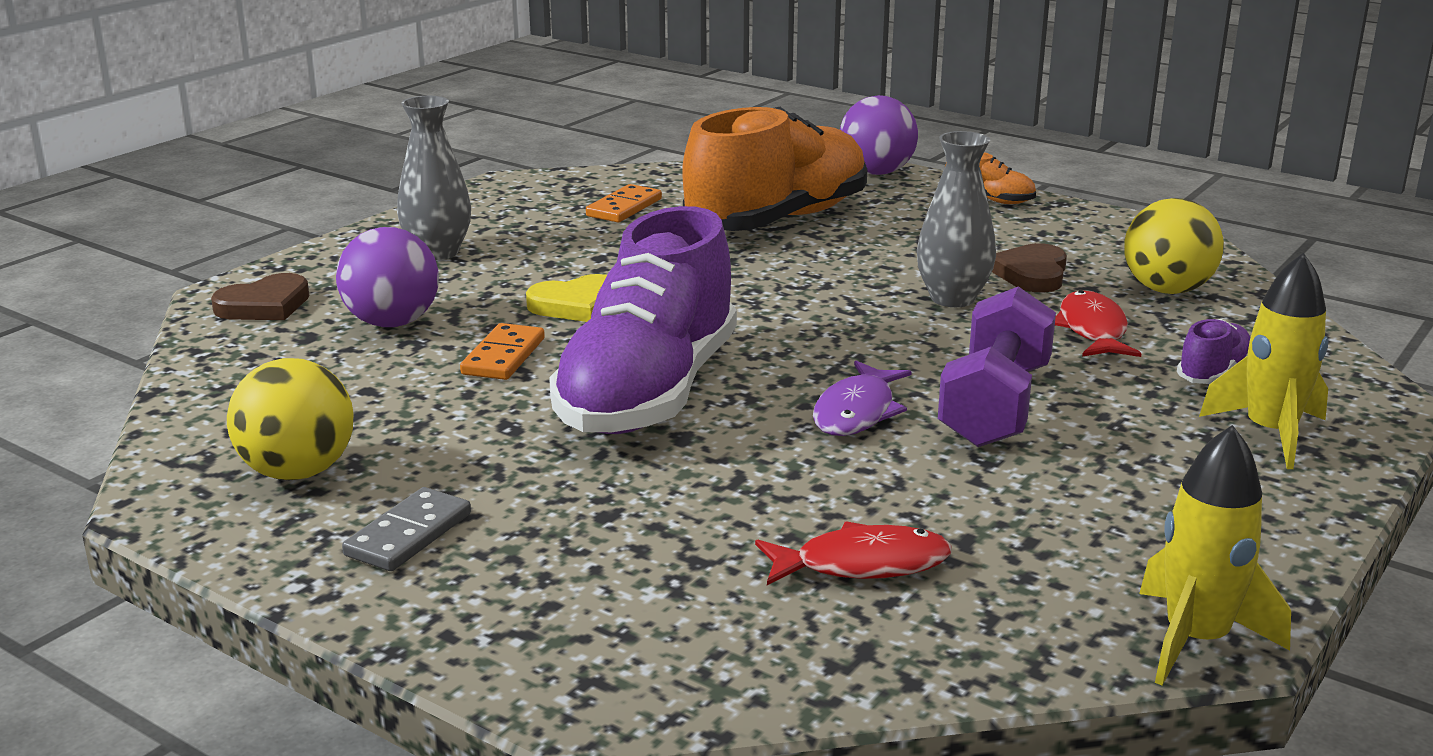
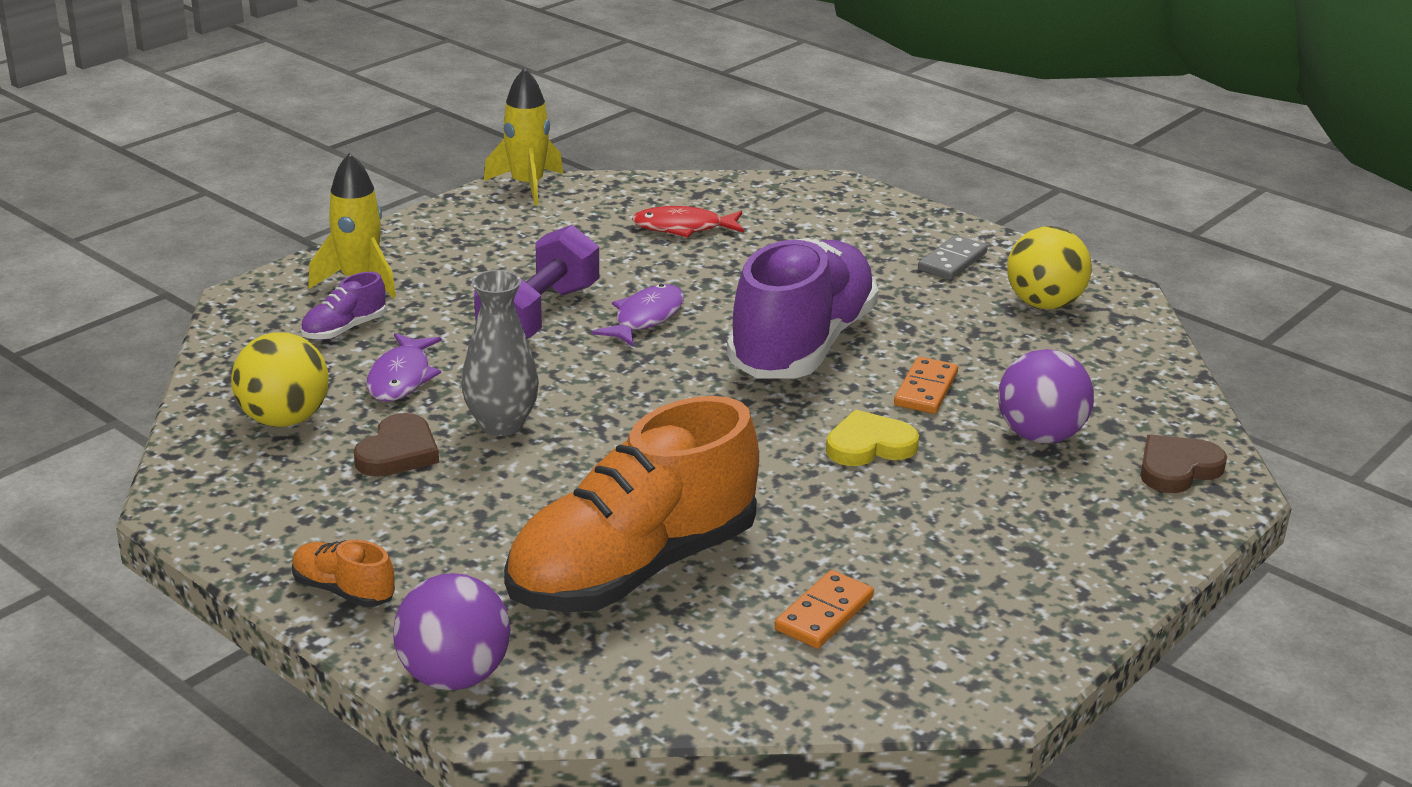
camera: 175 degrees left, 5 degrees up
grey vase [397,96,471,260] -> none
red fish [1055,290,1142,357] -> purple fish [367,333,442,402]

